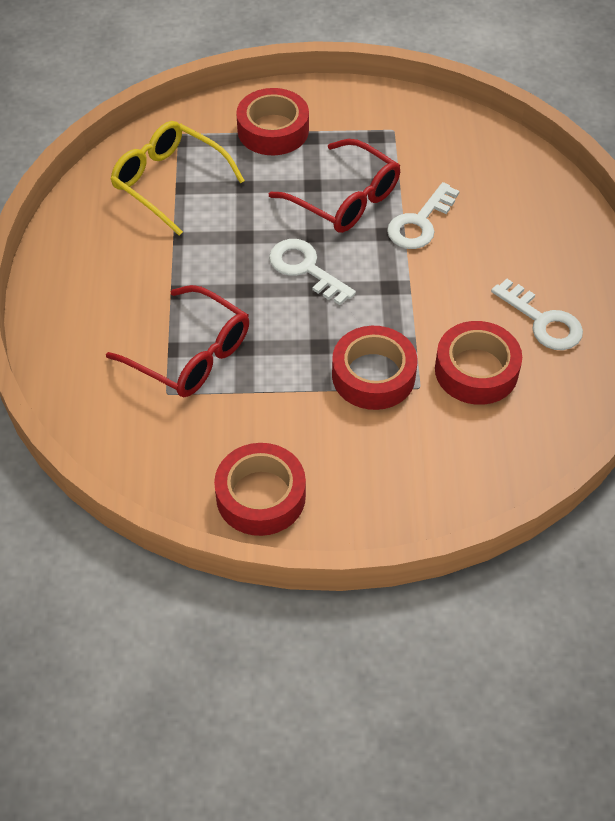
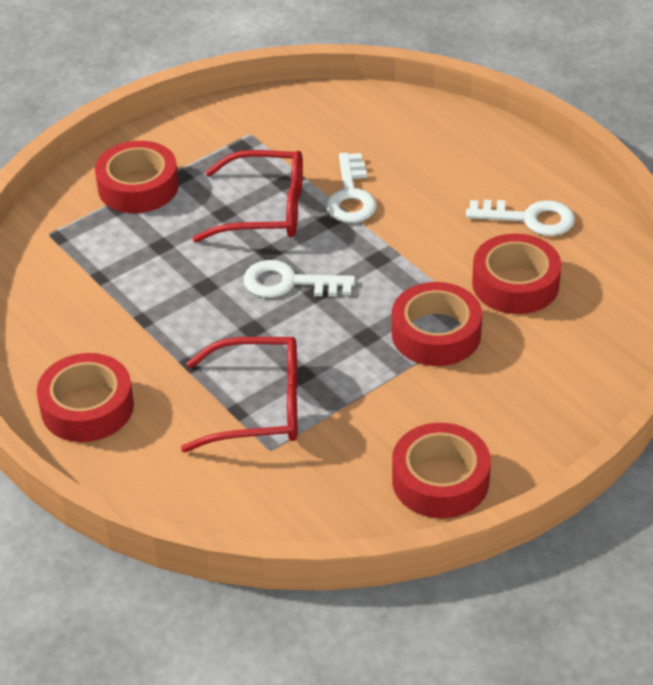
camera: 35 degrees left, 10 degrees down
yellow glasses [110,121,245,235] -> none
none -> red tape [37,353,134,442]

